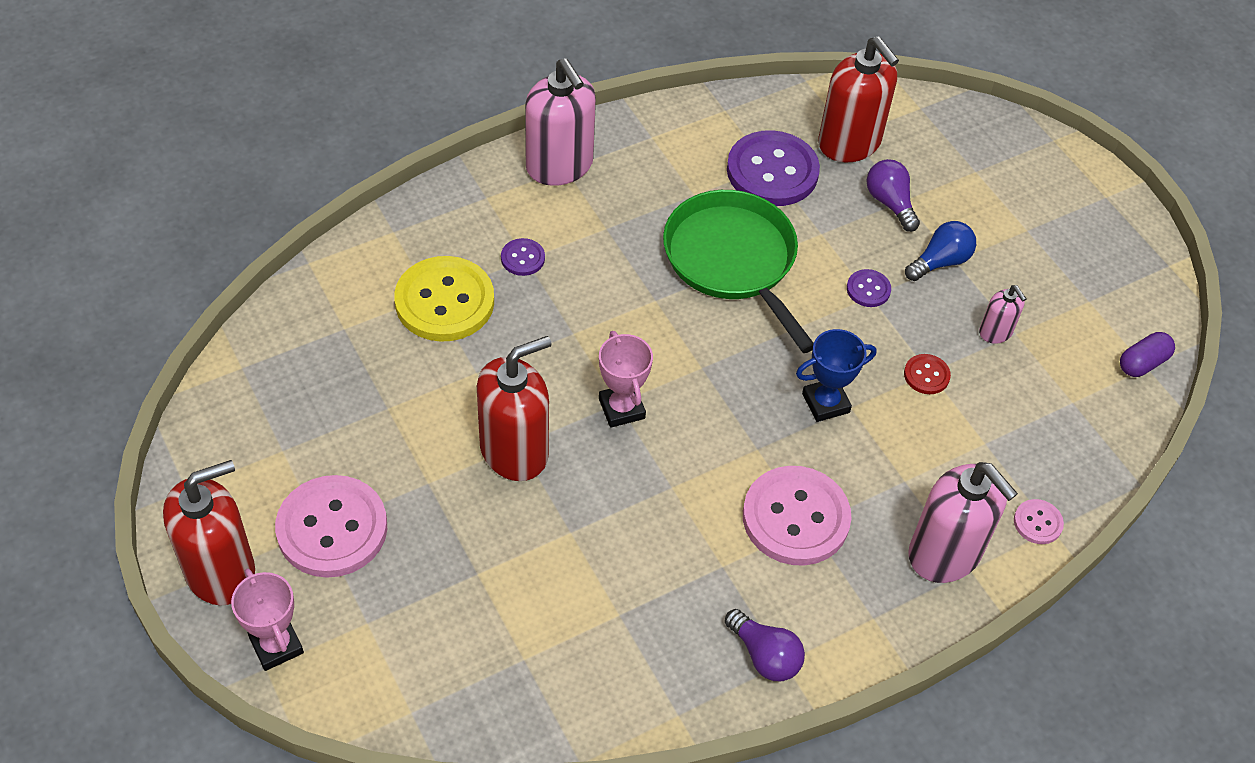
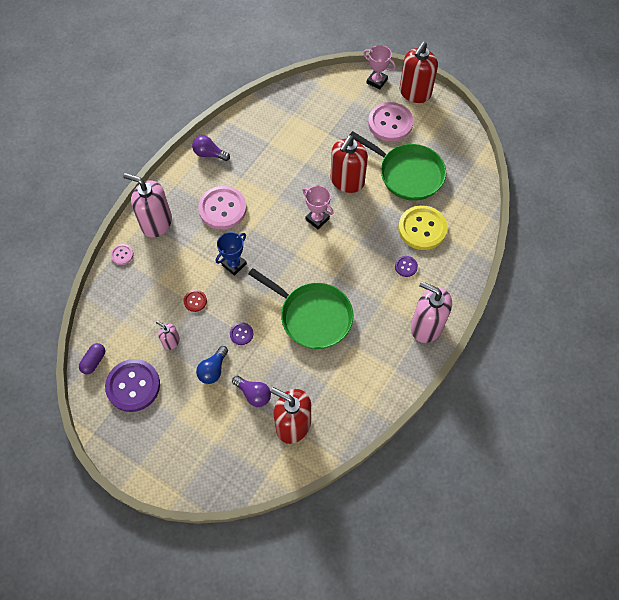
camera: 155 degrees right, 10 degrees up
purple button [727,130,820,206] -> purple button moved to [105,359,160,412]
none -> green pan [350,131,446,201]

